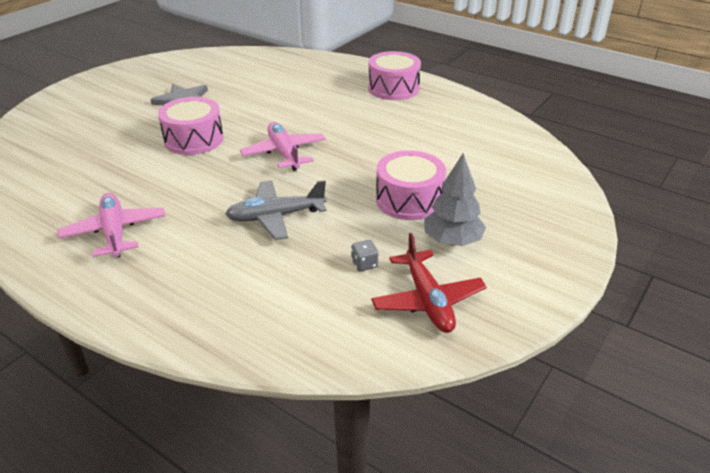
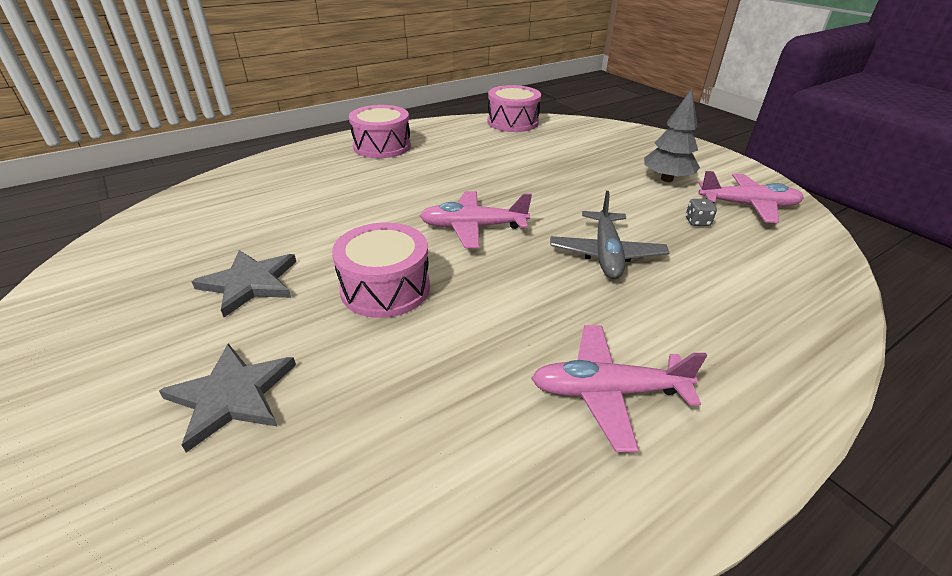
camera: 70 degrees left, 0 degrees up
red plane [371,233,487,333] -> pink plane [698,171,804,223]
pink drum [376,150,446,220] -> pink drum moved to [487,85,541,132]
none -> grey star [159,343,296,453]

